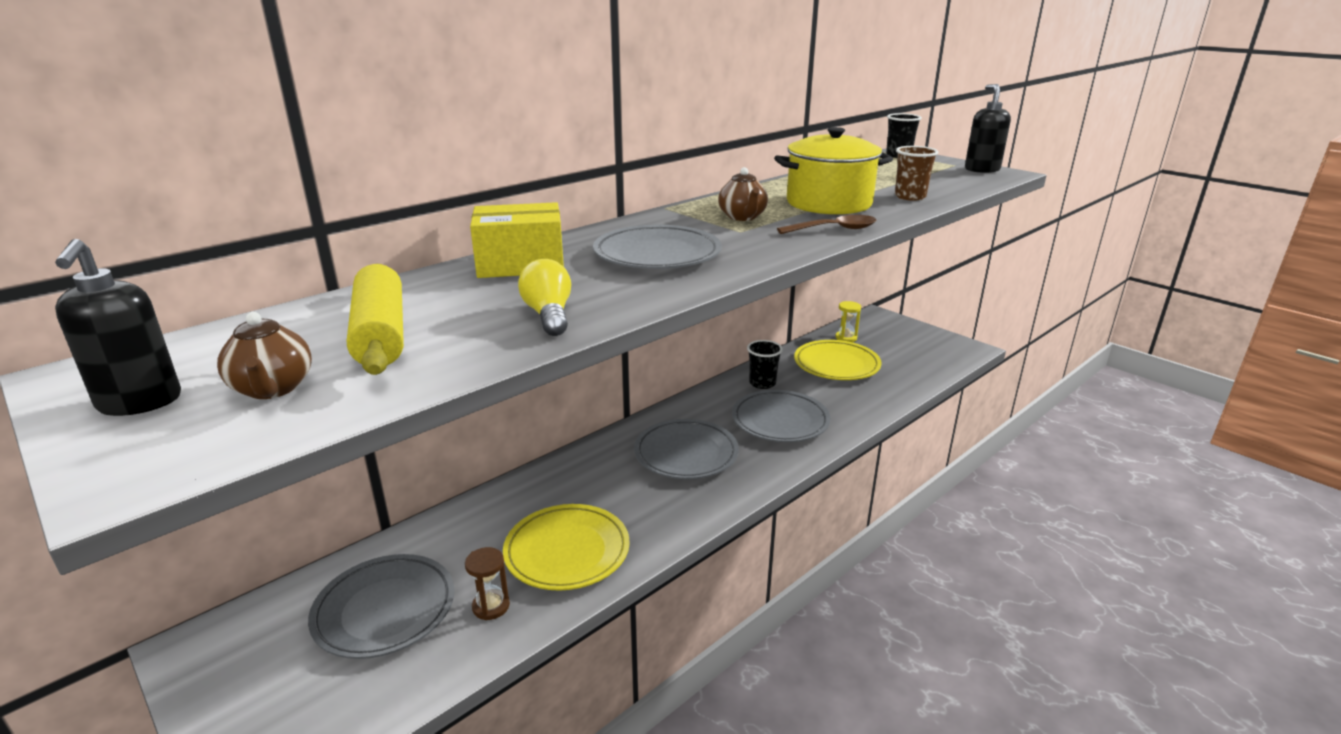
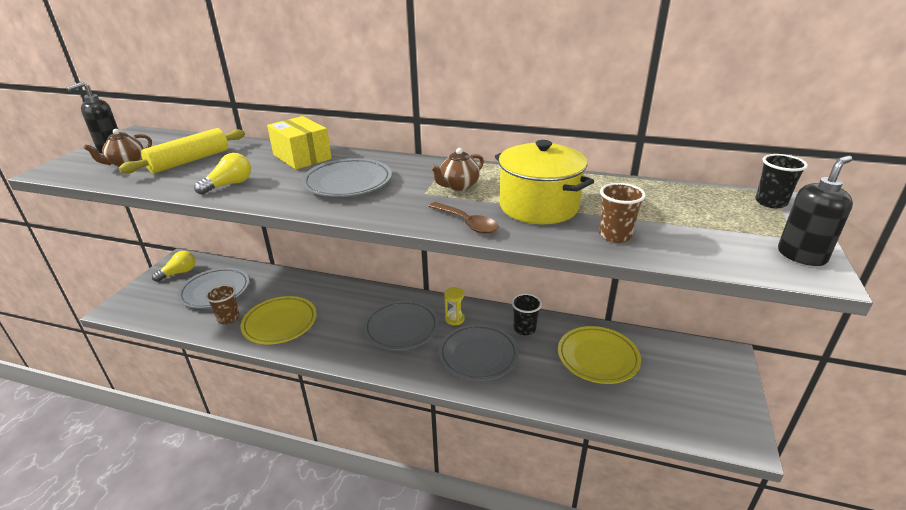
camera: 60 degrees right, 5 degrees up
brown hourglass [465,547,510,620] -> brown cup [205,284,240,325]
yellow hourglass [835,301,861,342] -> yellow hourglass moved to [444,287,465,325]
none -> yellow light bulb [152,251,195,282]

